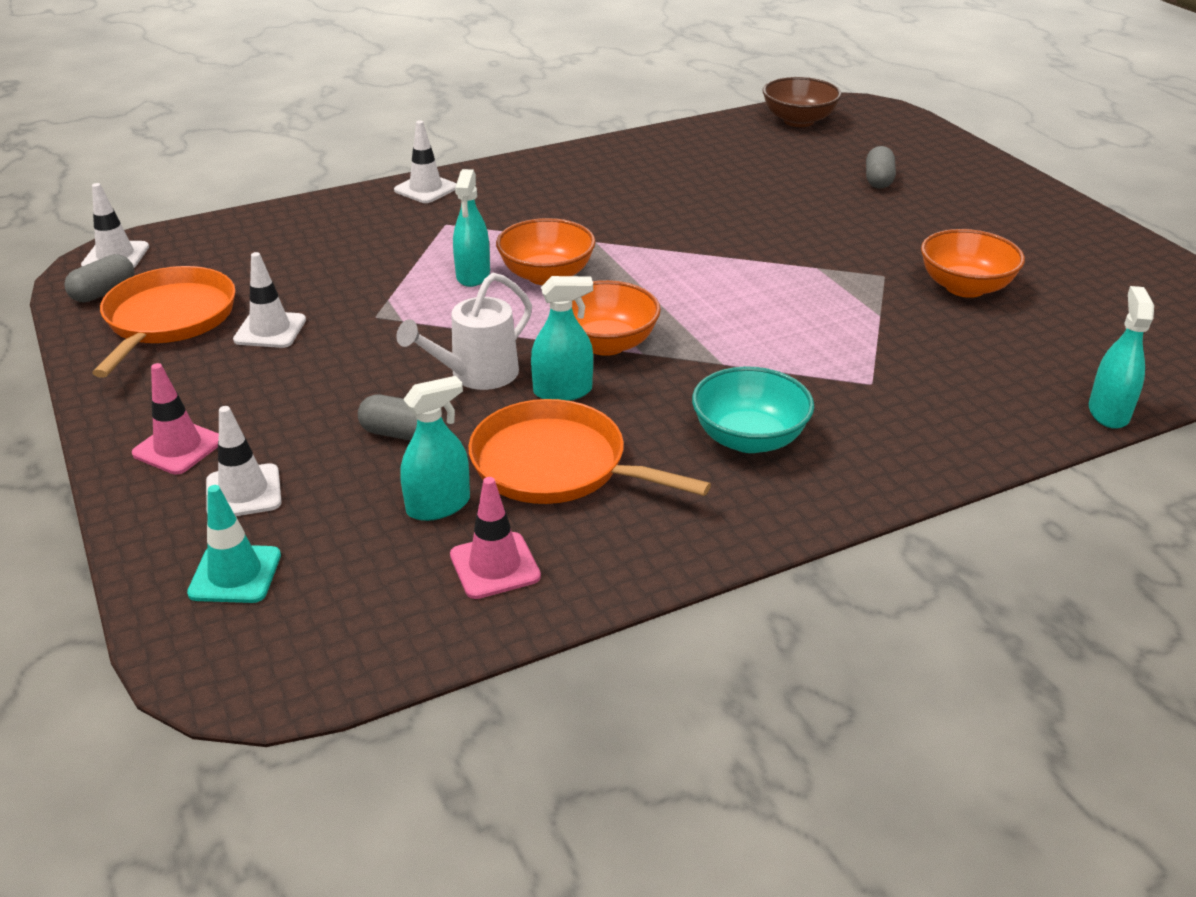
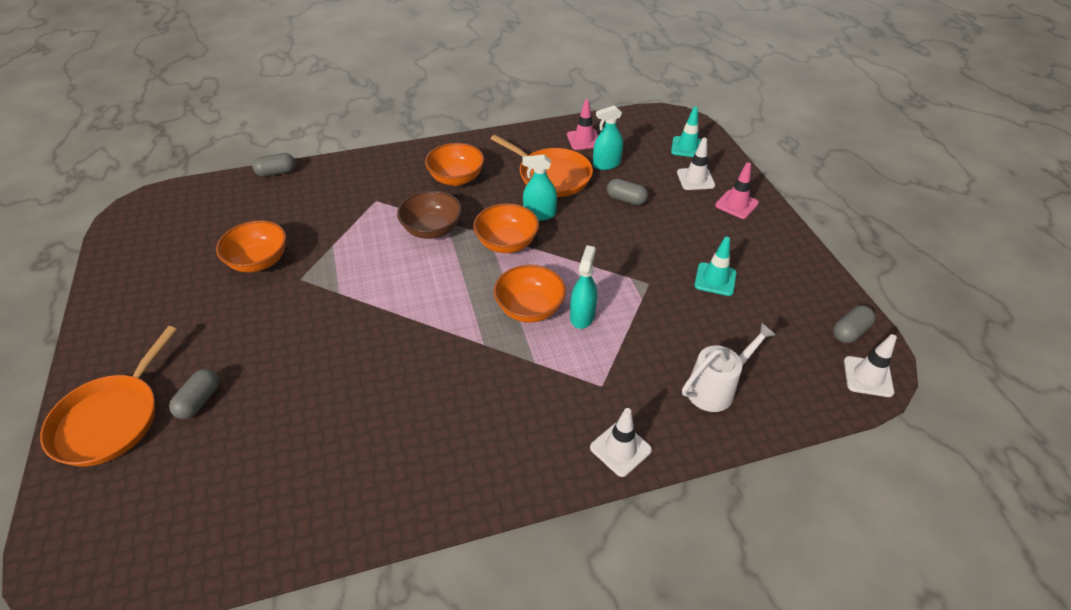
camera: 170 degrees left, 10 degrees up
orange pan [92,266,236,378] -> orange pan moved to [40,326,177,466]
white traffic cone [233,252,306,348] -> turquoise traffic cone [694,237,737,296]
white watering can [397,273,532,390] -> white watering can moved to [682,322,776,412]
turquoise bowl [692,366,814,453] -> orange bowl [425,143,484,186]
brown bowl [763,77,842,127] -> brown bowl moved to [397,191,462,239]
turquoise spray bottle [1089,286,1154,429] -> grey capsule [253,153,295,177]

